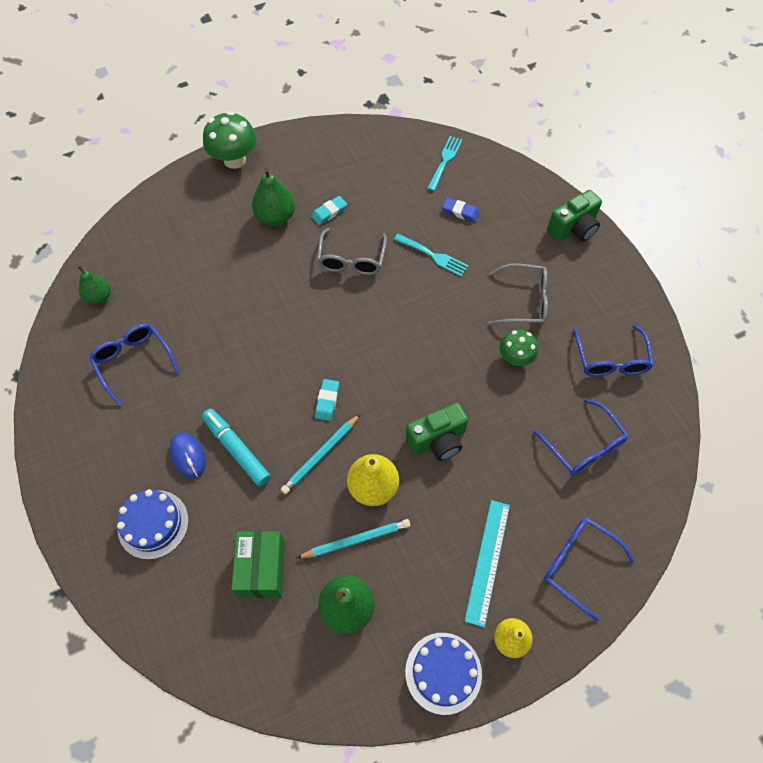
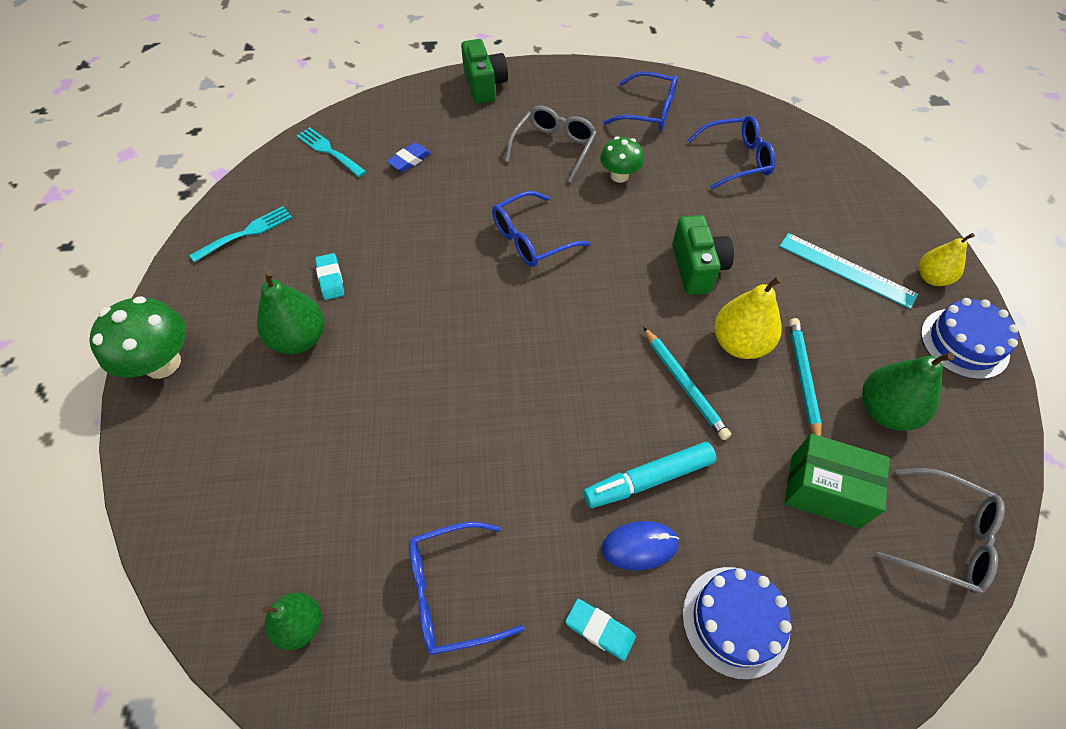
camera: 70 degrees left, 5 degrees down
turquoise eraser [315,379,339,421] -> turquoise eraser moved to [565,599,636,661]
grey glasses [317,228,387,275] -> grey glasses moved to [877,468,1005,594]
turquoise fork [394,234,469,277] -> turquoise fork moved to [189,206,292,263]
blue glasses [544,517,635,621] -> blue glasses moved to [492,191,590,267]

